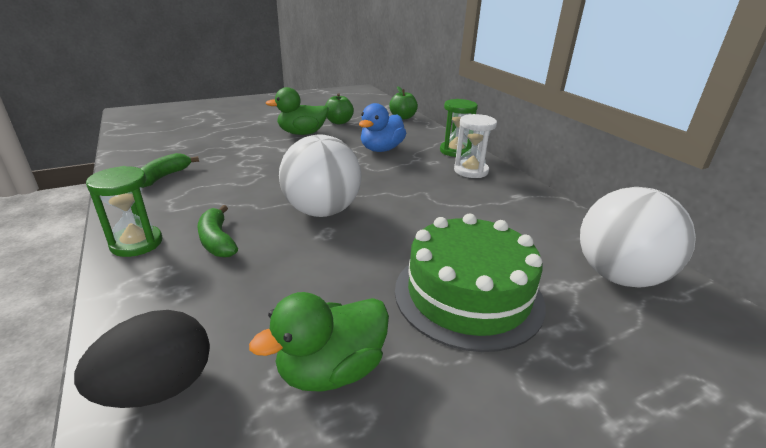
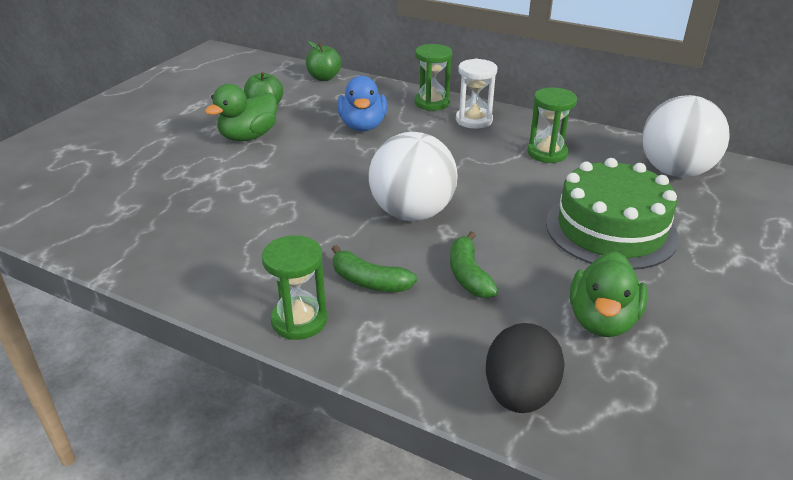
camera: 35 degrees left, 5 degrees up
green banana [141,153,199,188] -> green banana moved to [450,232,498,298]
none -> green hourglass [527,87,577,163]

